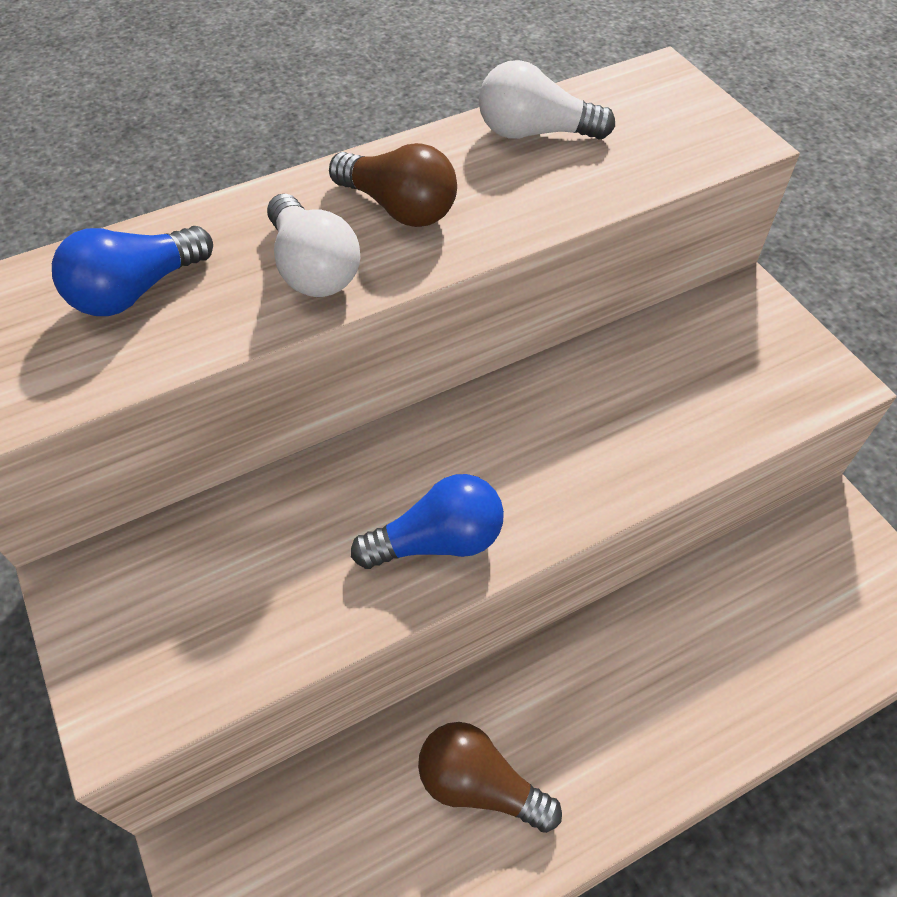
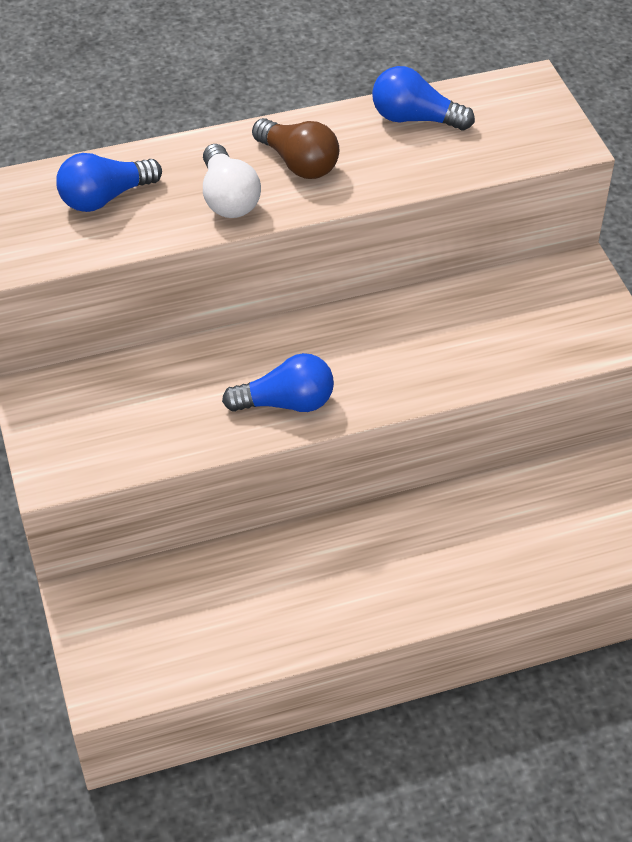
camera: 10 degrees right, 5 degrees down
brown light bulb [418,722,562,833] -> none
white light bulb [479,60,615,139] -> blue light bulb [372,66,475,130]

